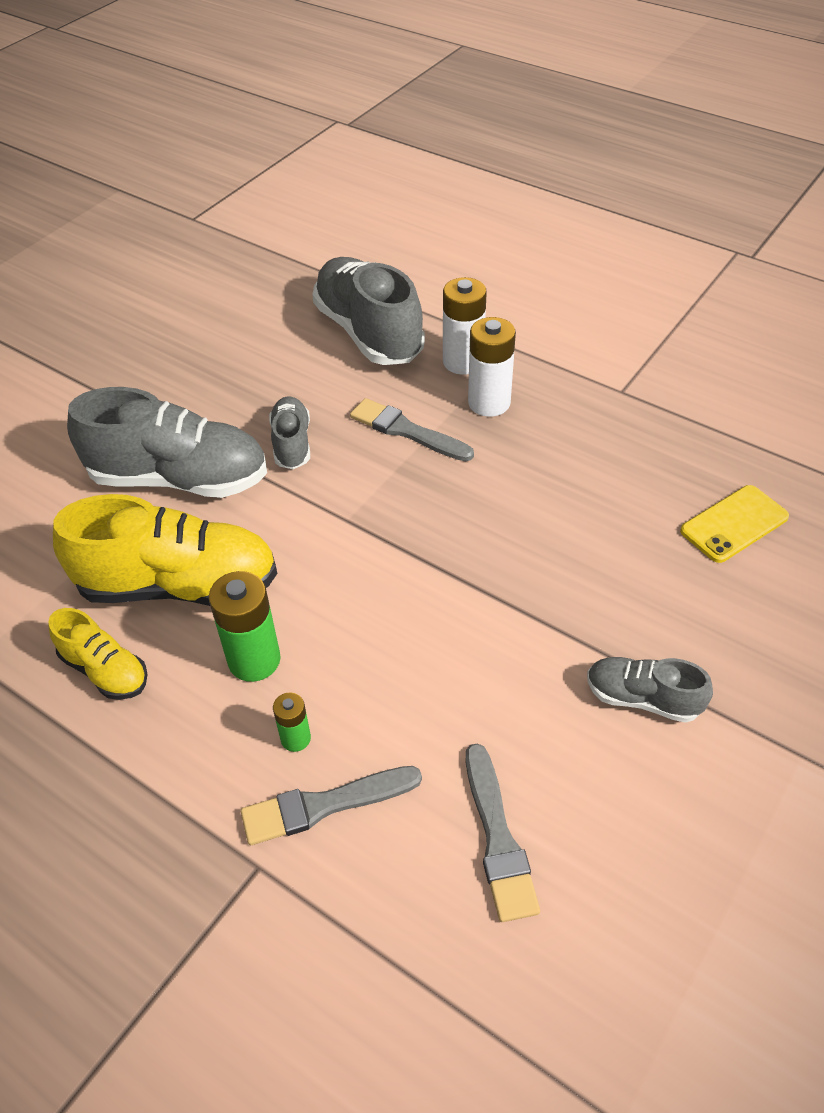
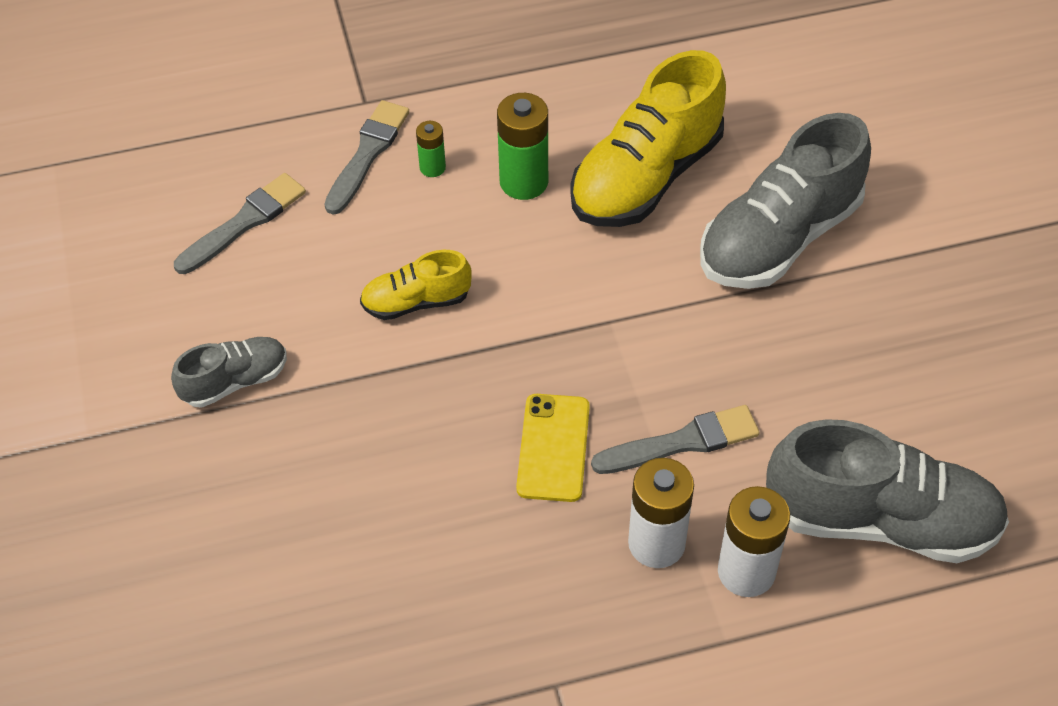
camera: 130 degrees right, 5 degrees up
yellow shoe [48,608,148,700] -> yellow shoe moved to [360,250,472,320]
grey shoe [269,396,310,469] -> none
grey brush [466,743,540,922] -> grey brush turned 105 degrees clockwise [174,173,306,274]
yellow phone [680,485,789,563] -> yellow phone moved to [516,394,590,502]

